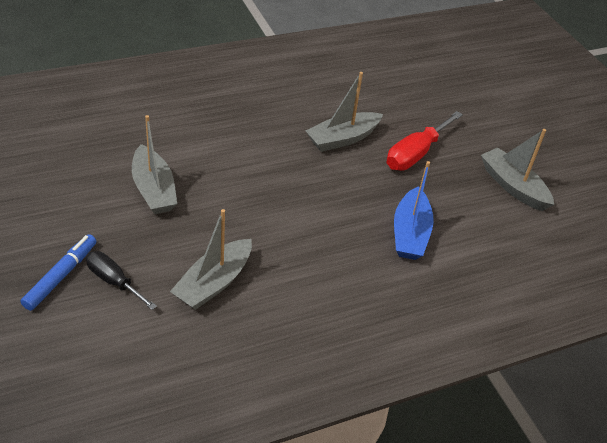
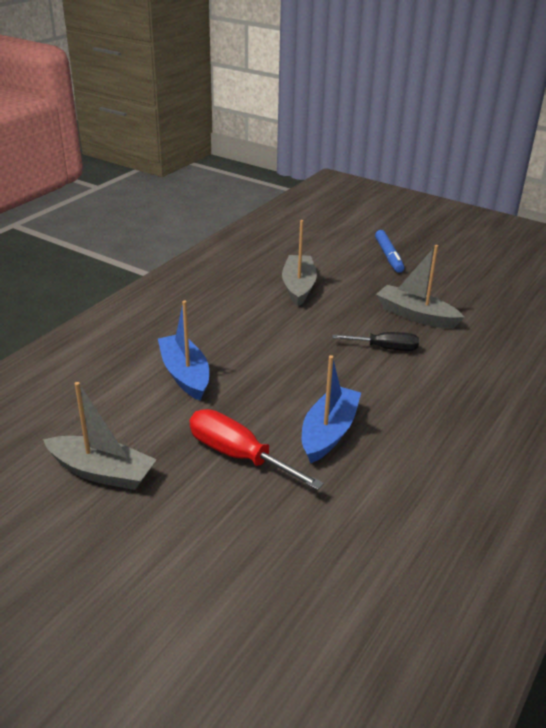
camera: 150 degrees right, 10 degrees down
black screwdriver [86,251,157,310] -> black screwdriver moved to [332,332,419,351]
grey boat [306,72,383,152] -> blue boat [302,355,361,464]
red screwdriver [387,111,463,171] -> red screwdriver turned 60 degrees counterclockwise [189,409,324,490]

